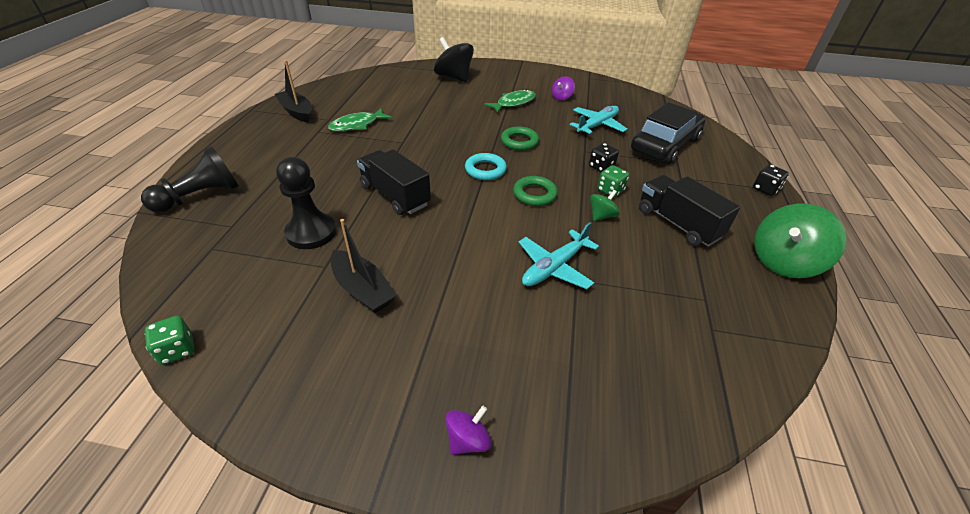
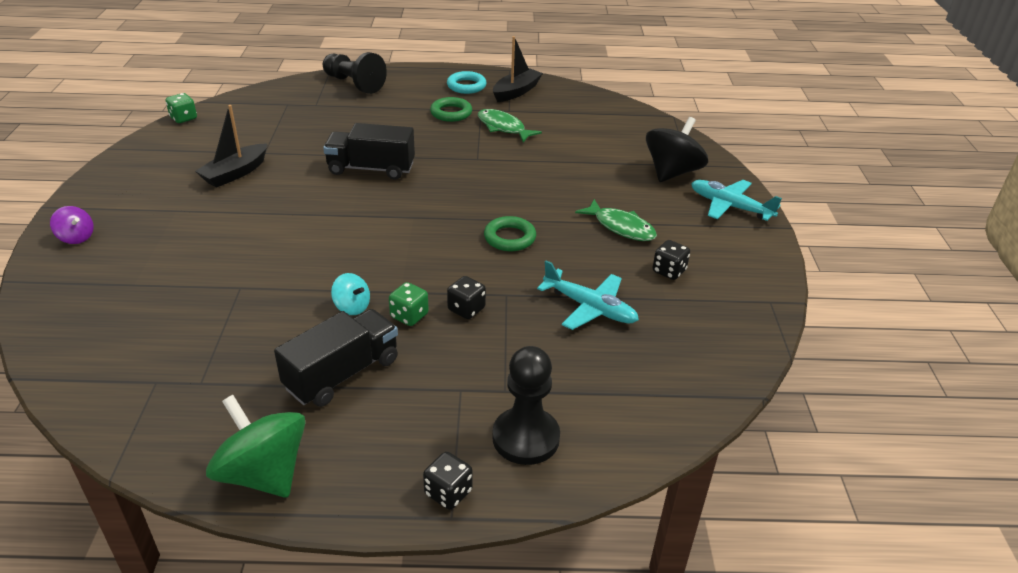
camera: 80 degrees right, 5 degrees down
black pawn [276,157,337,249] -> black pawn moved to [492,346,560,465]
black truck [357,149,431,215] -> black truck turned 120 degrees counterclockwise [323,123,415,180]
turquoise ring [465,153,507,180] -> turquoise ring moved to [447,71,487,94]
green ring [513,176,558,206] -> green ring moved to [430,97,472,122]
turquoise plane [519,222,599,289] -> turquoise plane moved to [691,180,782,221]
purple spinning top [552,76,575,100] -> black dice [652,240,690,280]
green spinning top [590,190,620,221] -> turquoise spinning top [331,273,370,315]
black car [631,102,706,164] -> none

